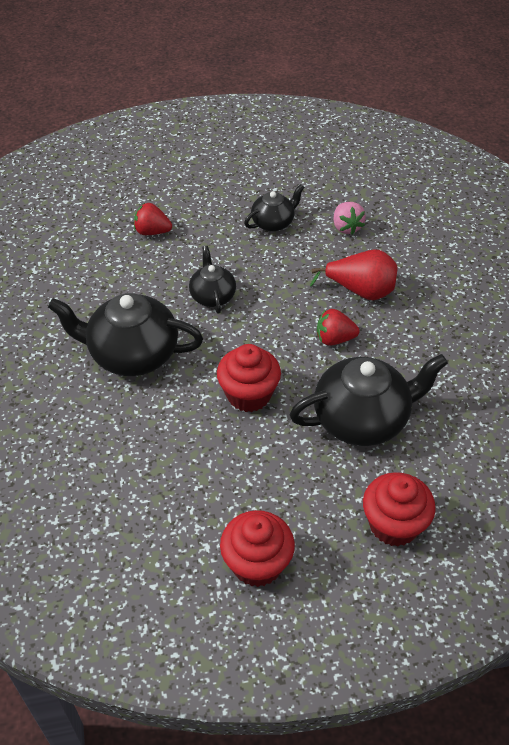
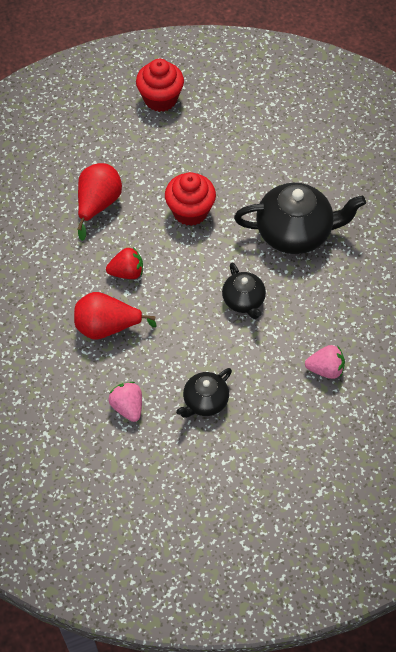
camera: 170 degrees right, 10 degrees up
red strawberry [134,203,172,235] -> pink strawberry [305,345,345,379]
black teapot [290,354,448,446] -> red pear [77,163,122,241]
red cupcake [363,472,436,546] -> none

